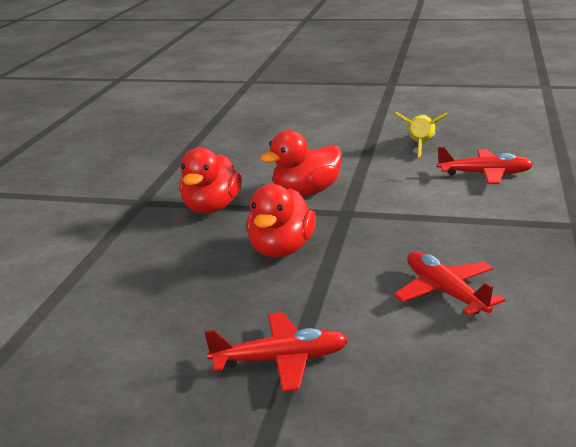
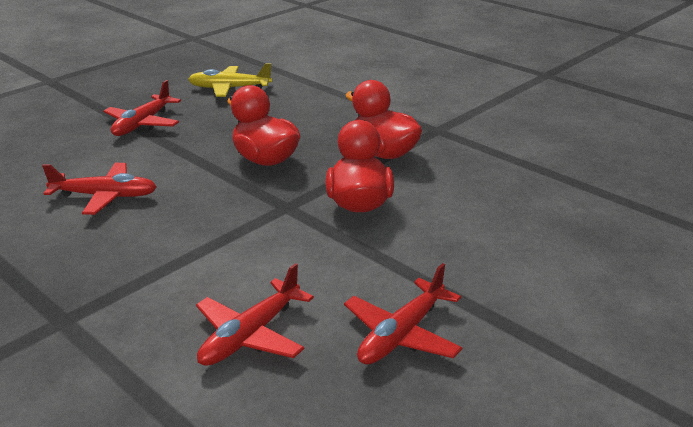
camera: 120 degrees right, 5 degrees up
yellow rocket [395,111,447,157] -> red plane [344,263,463,364]
none -> yellow plane [188,63,272,97]

